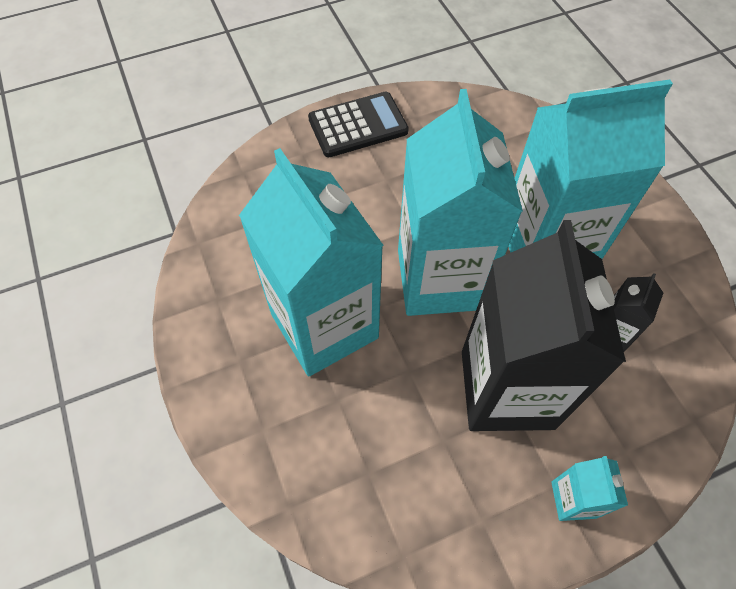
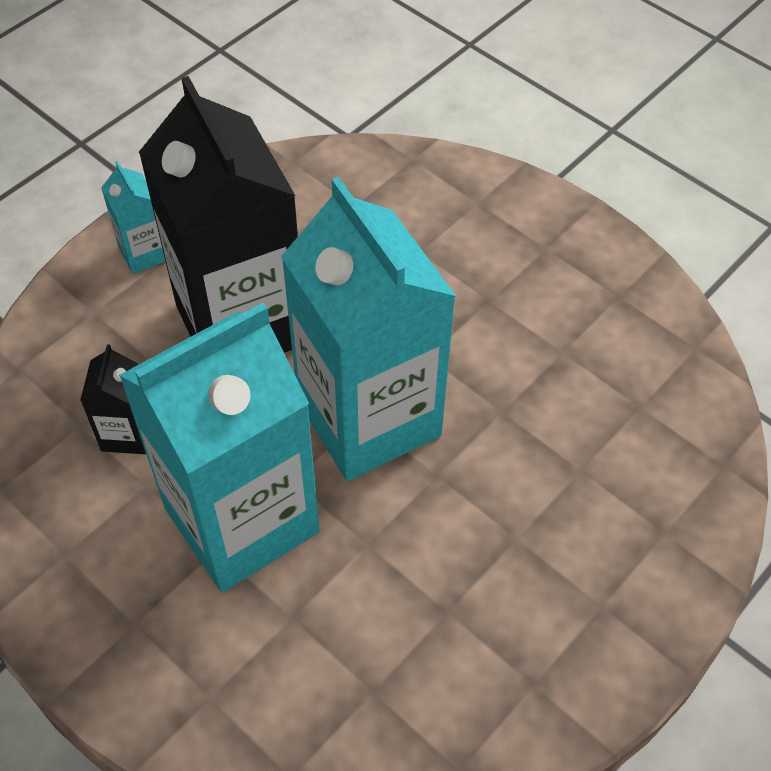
camera: 155 degrees right, 5 degrees down
turquoise carton [239,148,384,377] -> none
black calculator [308,92,409,157] -> none

